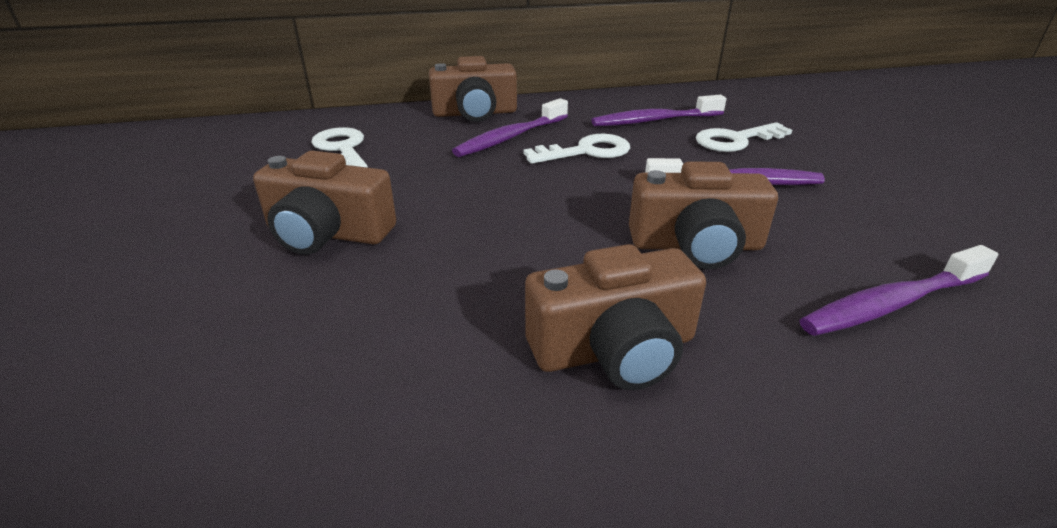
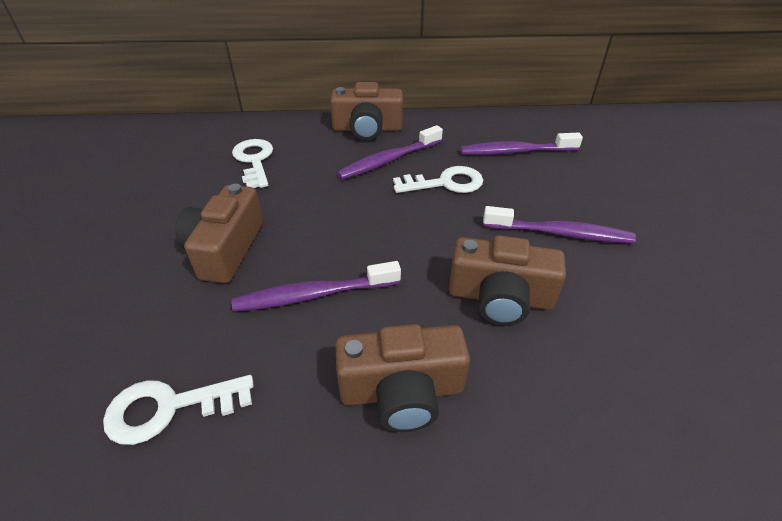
camera: 10 degrees right, 10 degrees up
brown camera [253,151,396,255] -> brown camera turned 75 degrees clockwise [175,184,263,283]
white key [696,122,792,152] -> white key moved to [103,375,254,445]
purple toothbrush [799,245,998,336] -> purple toothbrush moved to [232,261,401,312]

